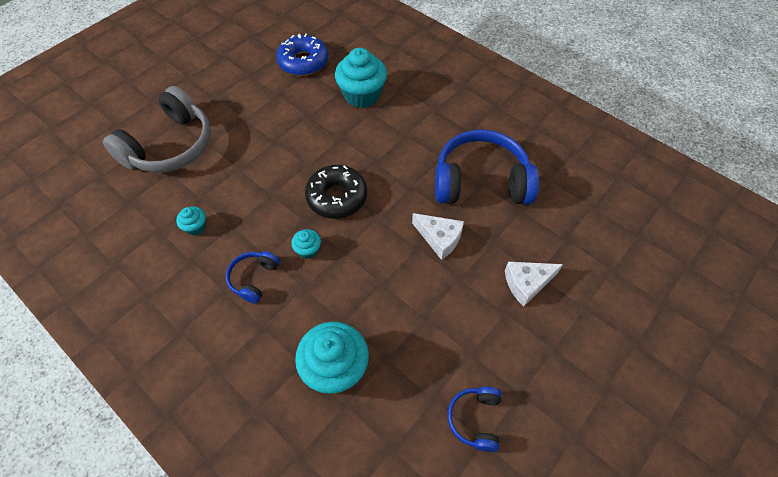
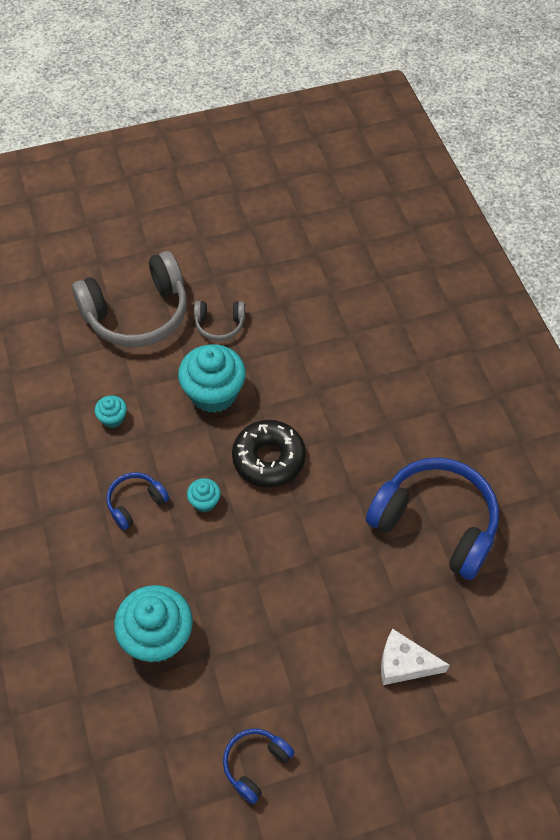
camera: 30 degrees right, 0 degrees up
blue donut [276,34,328,76] -> none
turquoise cupcake [335,48,387,108] -> turquoise cupcake moved to [178,344,246,413]
white cheese [412,213,464,260] -> none
none -> grey headphones [194,301,245,341]

